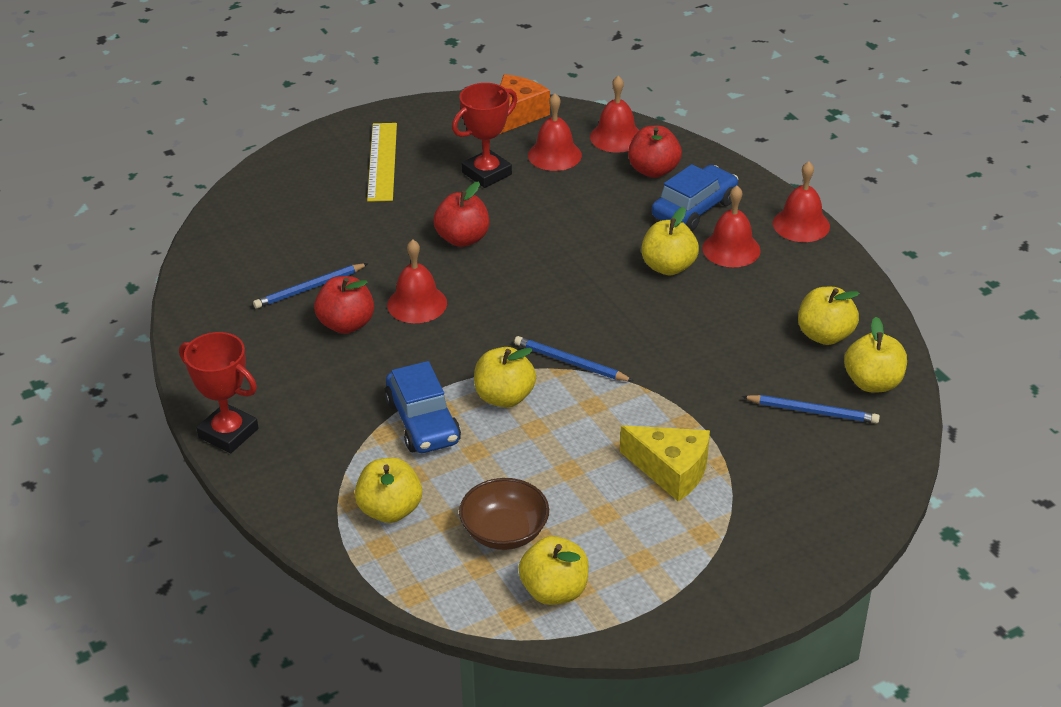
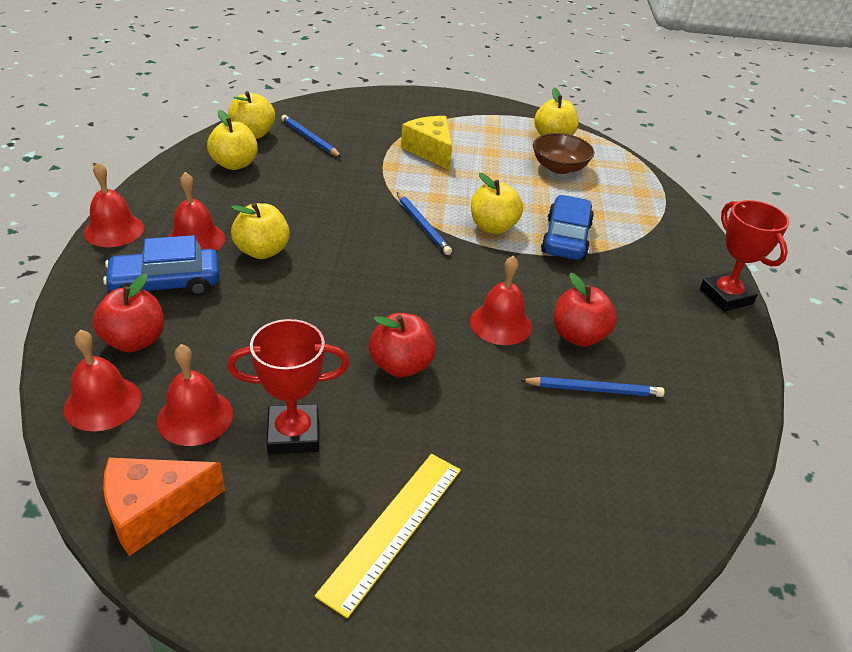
camera: 150 degrees left, 0 degrees up
yellow apple [355,458,422,523] -> none

